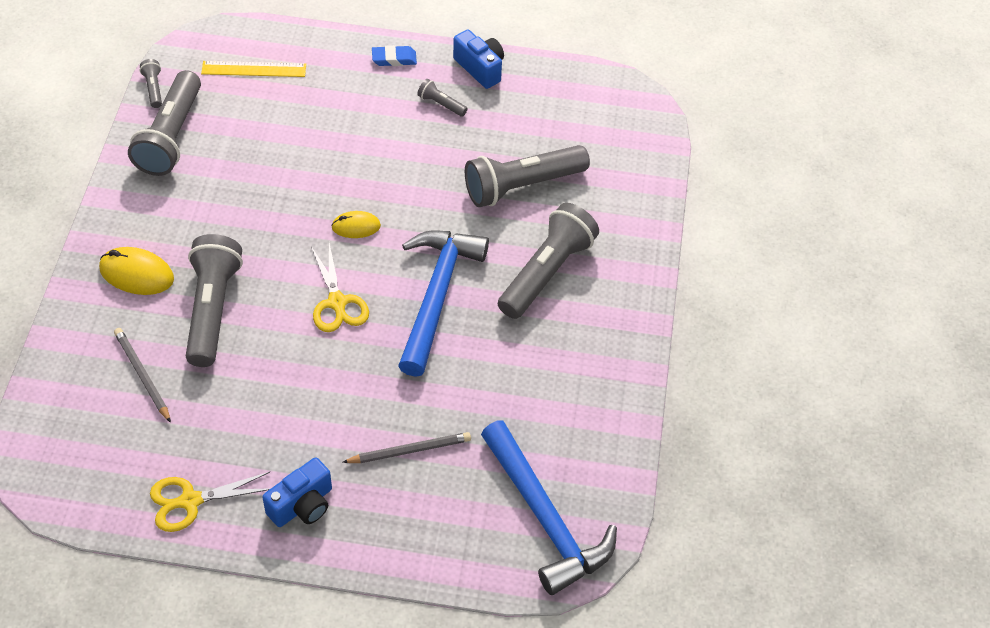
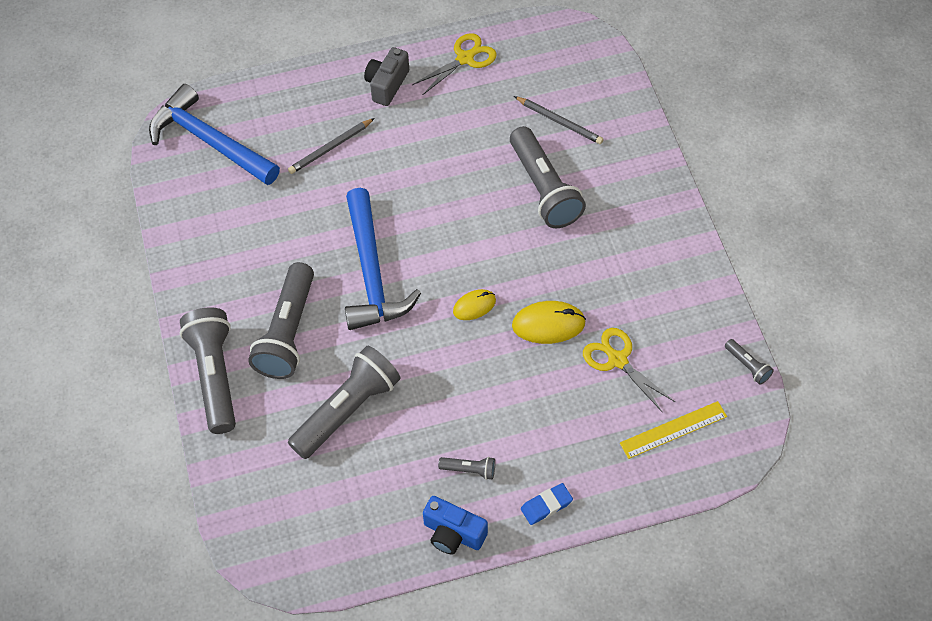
camera: 160 degrees right, 5 degrees up
yellow mouse [99,247,174,295] -> yellow mouse moved to [512,301,586,344]
grey flashlight [128,70,201,176] -> grey flashlight moved to [180,307,236,434]
blue camera [262,457,332,527] -> grey camera [364,47,409,106]
yellow scissors [311,243,369,332] -> yellow scissors moved to [583,328,675,412]

